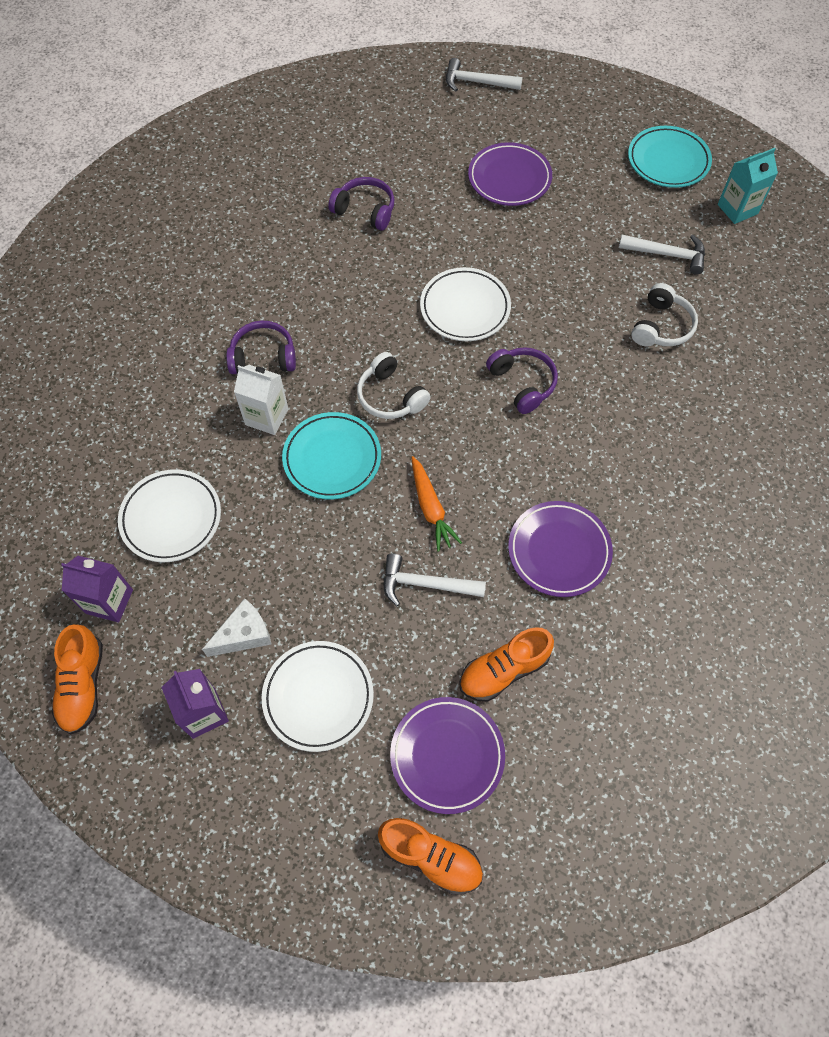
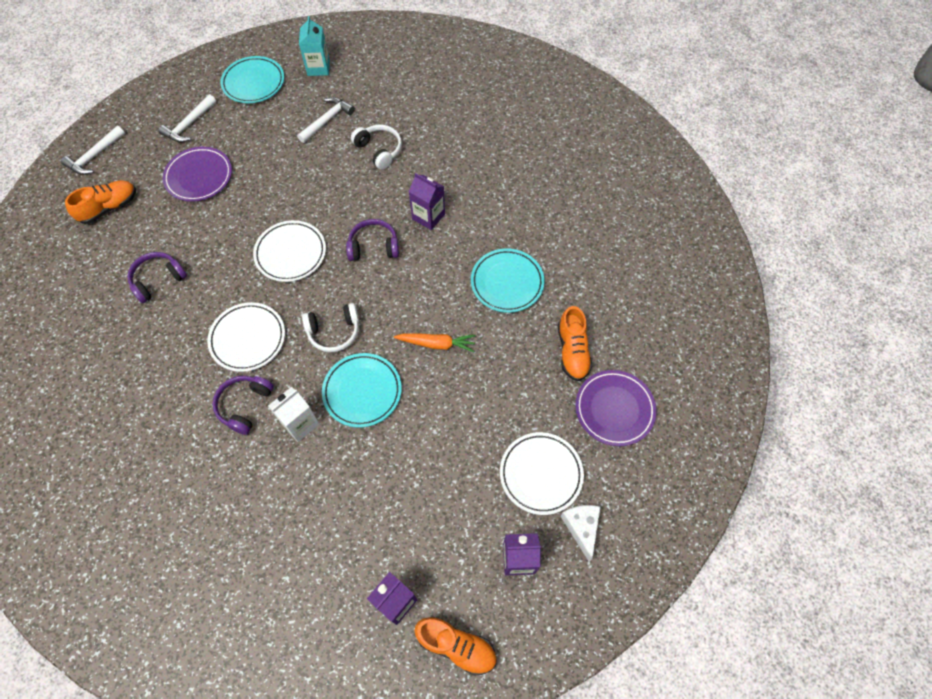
camera: 65 degrees left, 0 degrees up
white plate [118,469,221,562] -> white plate moved to [207,302,285,372]
white cheese [202,598,272,657] -> white cheese moved to [560,505,601,562]
orange shoe [378,818,483,895] -> orange shoe moved to [65,180,136,224]
white hammer [384,554,486,606] -> white hammer moved to [158,94,216,143]
purple plate [508,501,613,597] -> turquoise plate [471,248,545,313]
none -> purple carton [409,173,445,230]

